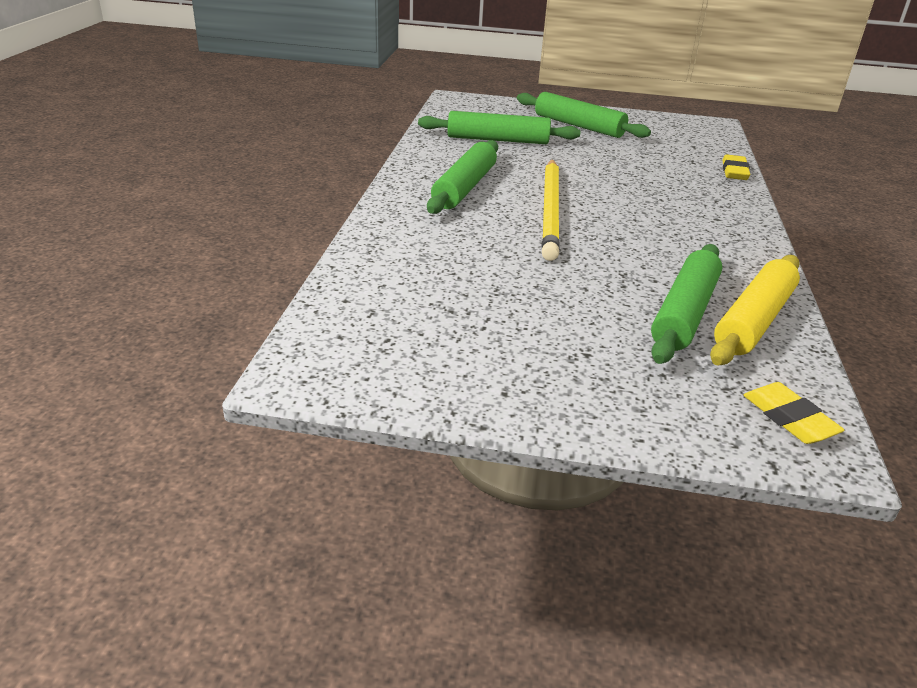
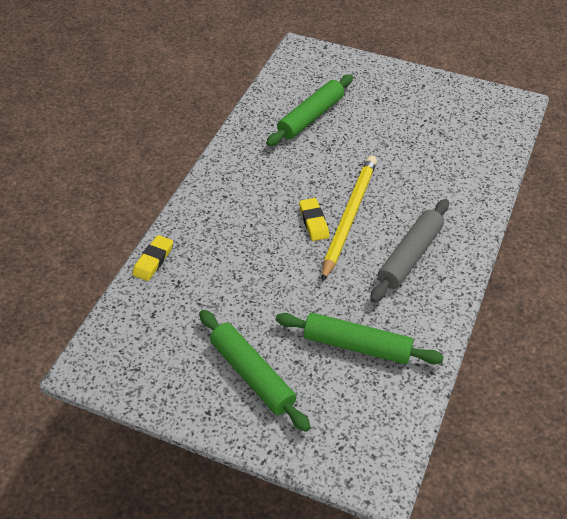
camera: 165 degrees left, 15 degrees up
green rolling pin [427,140,498,214] -> grey rolling pin [370,199,449,303]
yellow rolling pin [710,255,800,365] -> none
yellow eraser [743,382,845,444] -> yellow eraser moved to [299,198,329,241]

